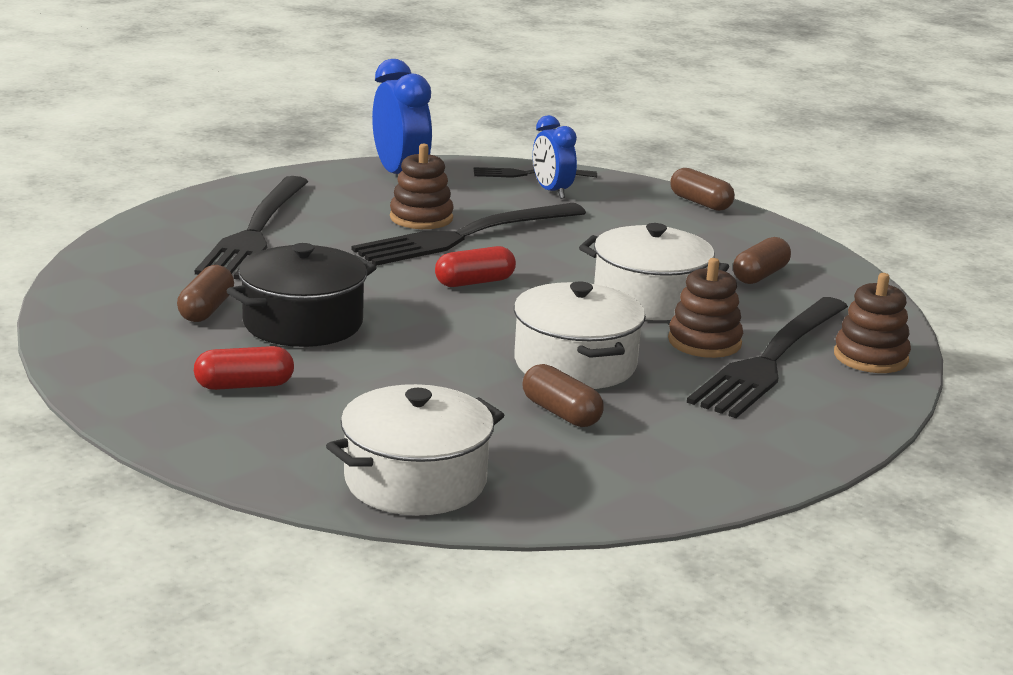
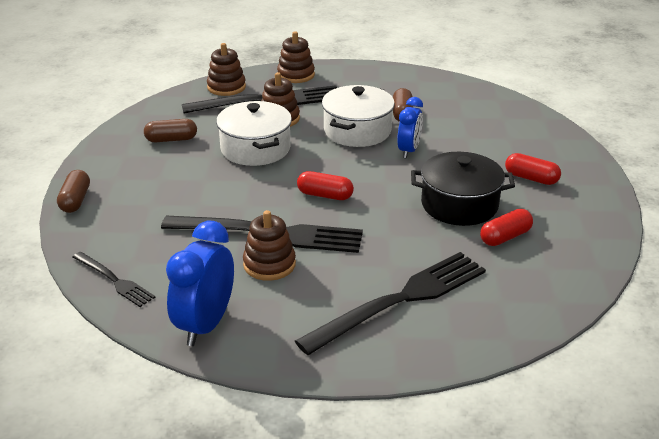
camera: 135 degrees left, 10 degrees up
brown capsule [177,265,234,322] -> red capsule [480,209,533,246]
white pot [326,384,504,515] -> none
blue clock [533,115,577,199] -> blue clock moved to [397,97,423,158]
none -> brown stacking toy [277,31,315,83]

